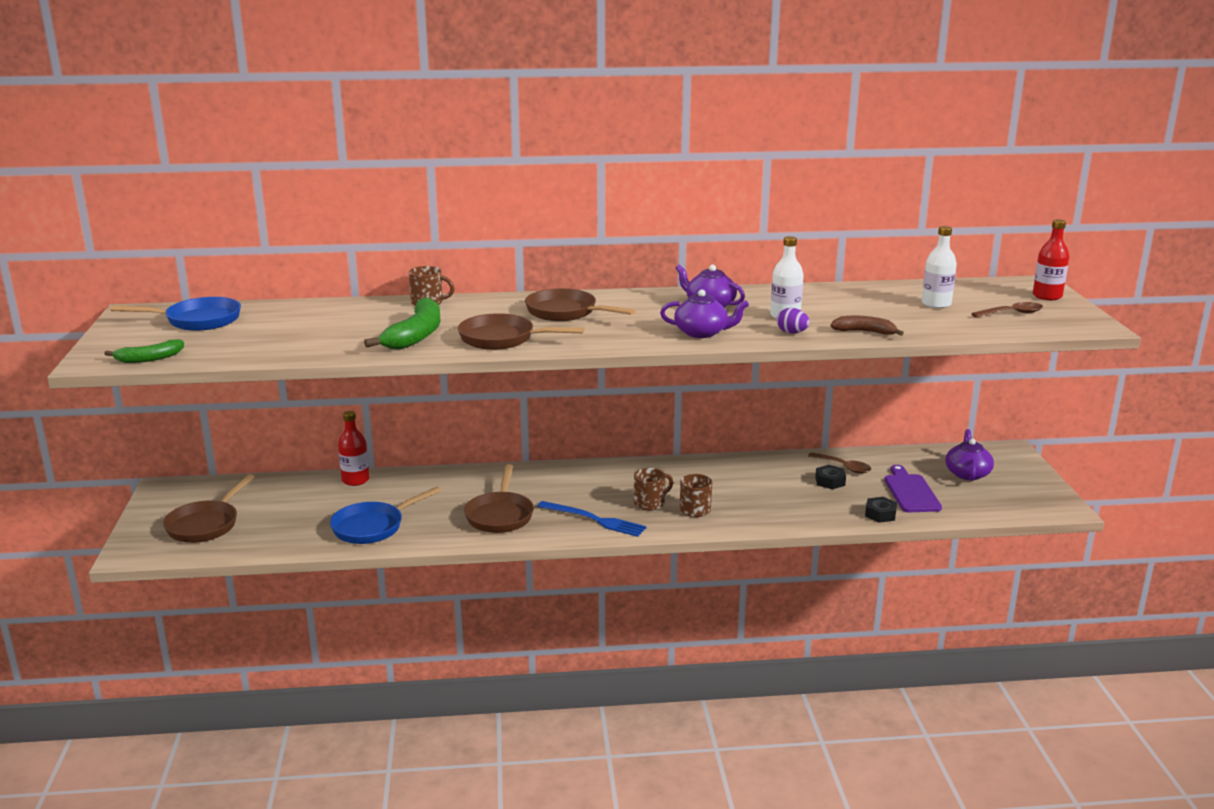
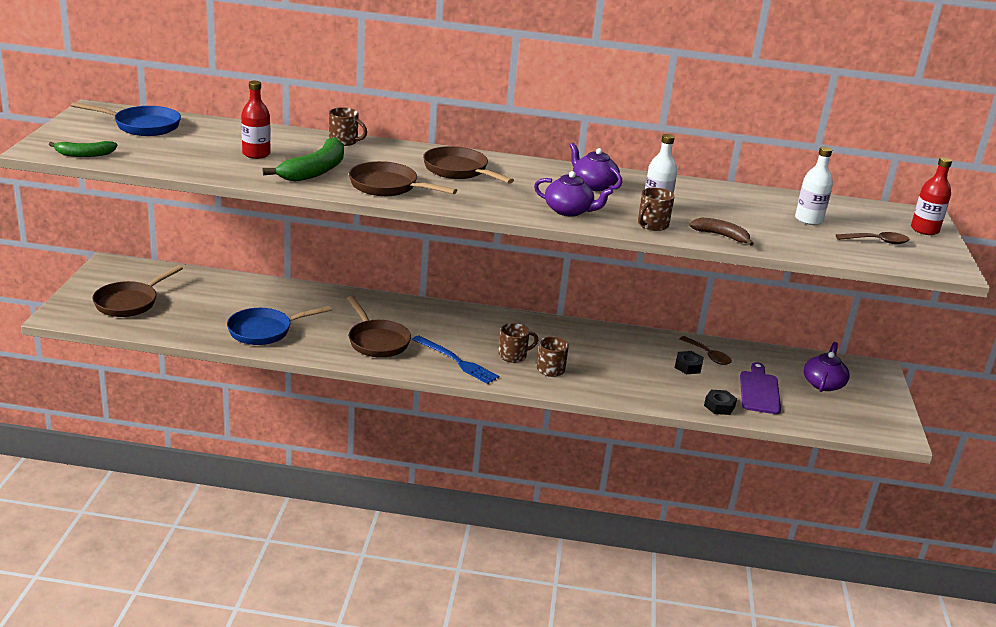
camera: 10 degrees right, 5 degrees up
red bottle [338,411,370,486] -> red bottle moved to [241,81,271,159]
brown pan [464,464,534,533] -> brown pan turned 45 degrees counterclockwise [347,296,411,358]
purple egg [777,308,810,334] -> brown mug [638,187,674,231]

